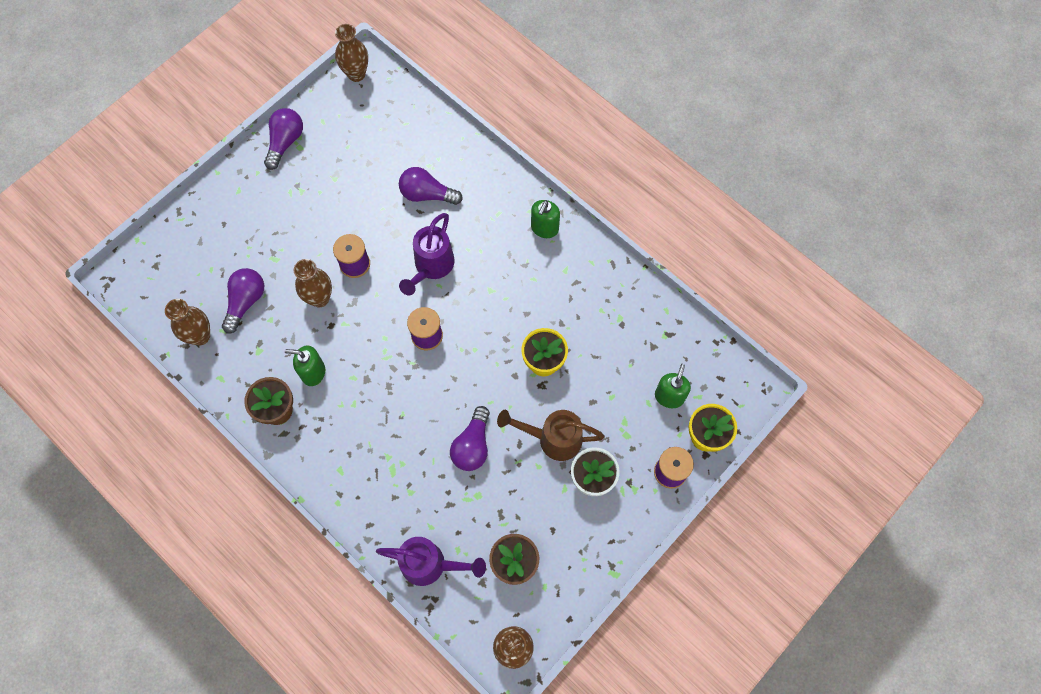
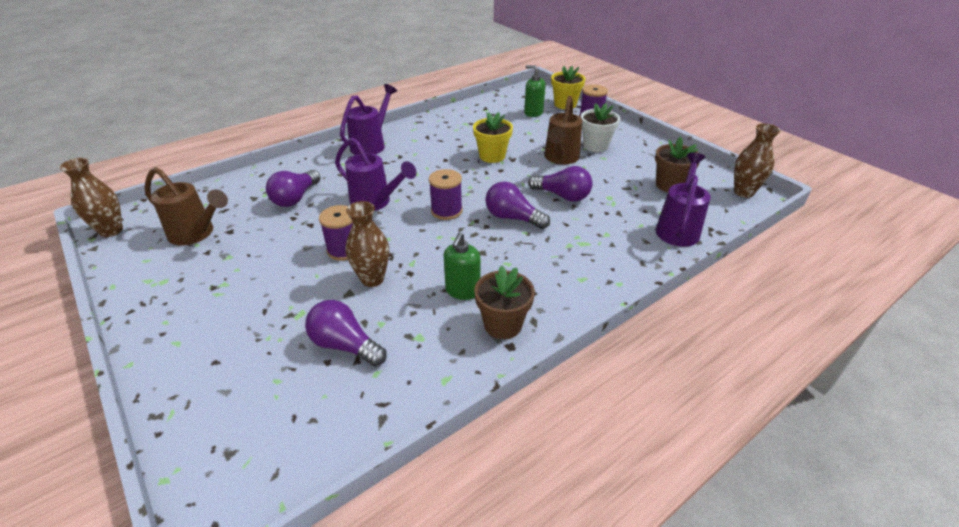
camera: 80 degrees left, 30 degrees down
brown vase [165,299,210,346] -> none
purple light bulb [264,108,303,170] -> purple light bulb moved to [486,182,550,229]
green soap dispenser [531,200,560,238] -> purple watering can [340,84,397,155]
none -> brown watering can [144,167,228,246]

